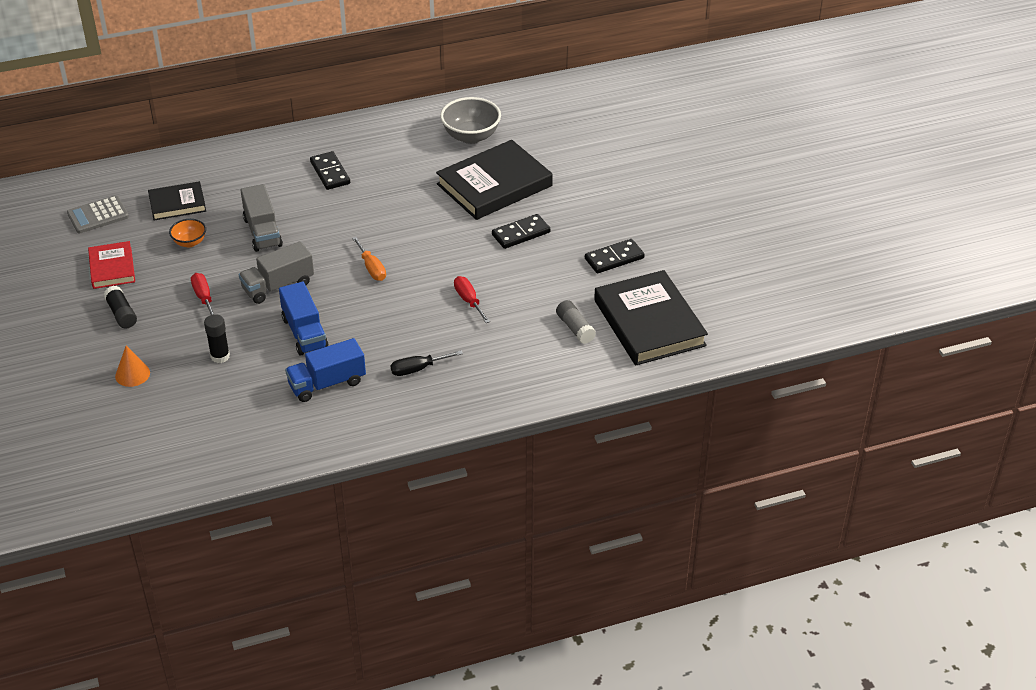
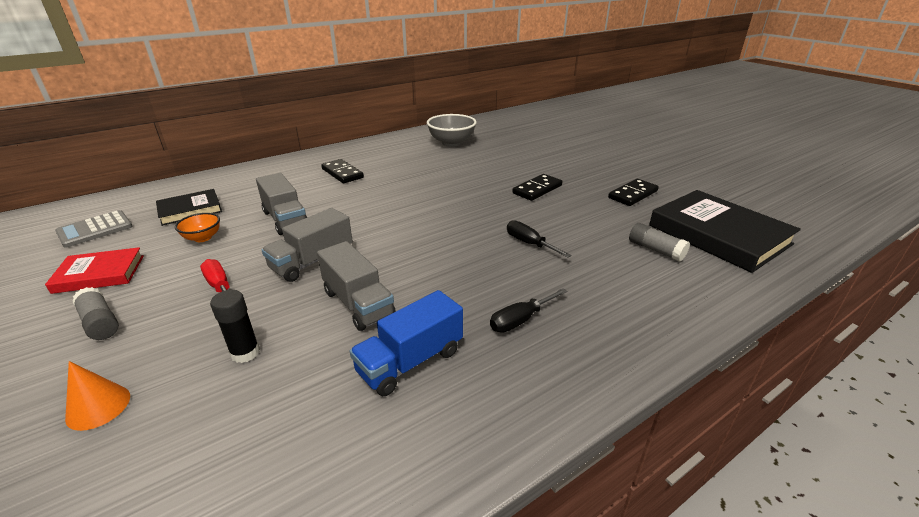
camera: 15 degrees left, 10 degrees down
red book [88,241,135,289] -> red book turned 75 degrees counterclockwise [45,247,144,294]
black glue stick [104,286,137,328] -> grey glue stick [72,287,119,340]
blue truck [279,282,328,356] -> grey truck [317,241,396,331]
orange screwdriver [352,237,386,281] -> none
black book [436,140,553,220] -> none
red screwdriver [454,276,490,323] -> black screwdriver [507,220,572,258]

